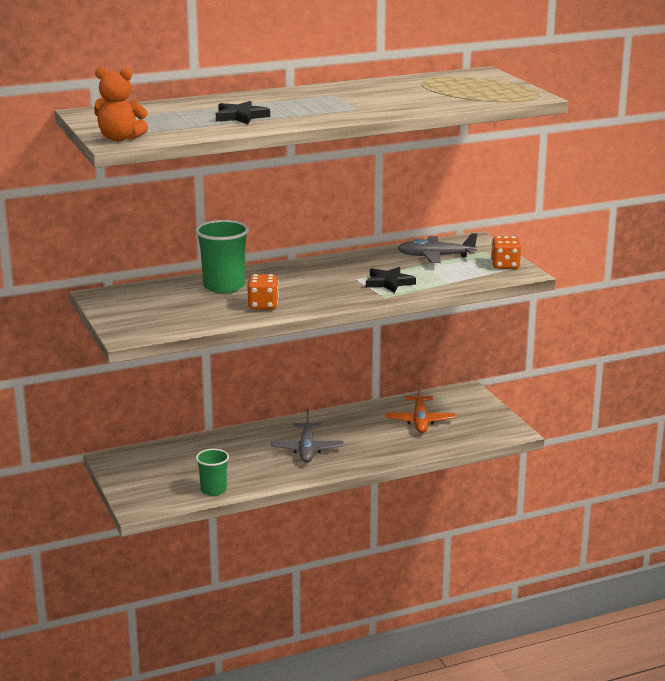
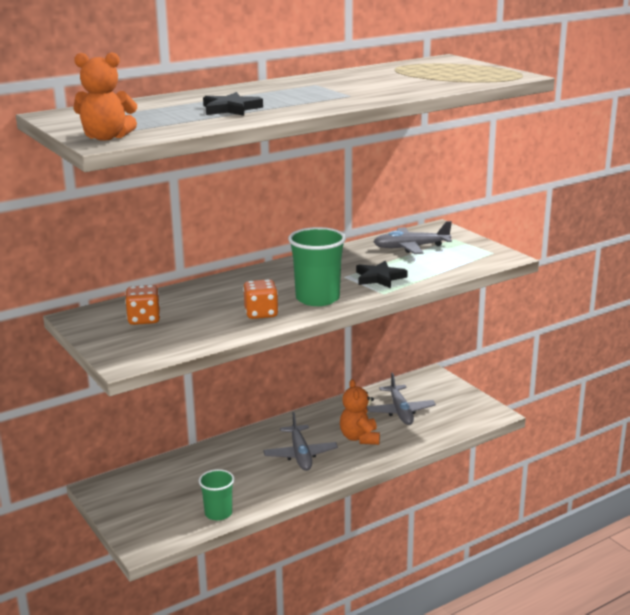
camera: 10 degrees left, 0 degrees up
green cup [195,220,249,293] -> green cup moved to [288,227,346,306]
orange plane [386,383,456,433] -> grey plane [367,373,436,425]
orange dice [491,236,521,269] -> orange dice moved to [125,285,160,325]
none -> orange teddy bear [340,379,380,445]

